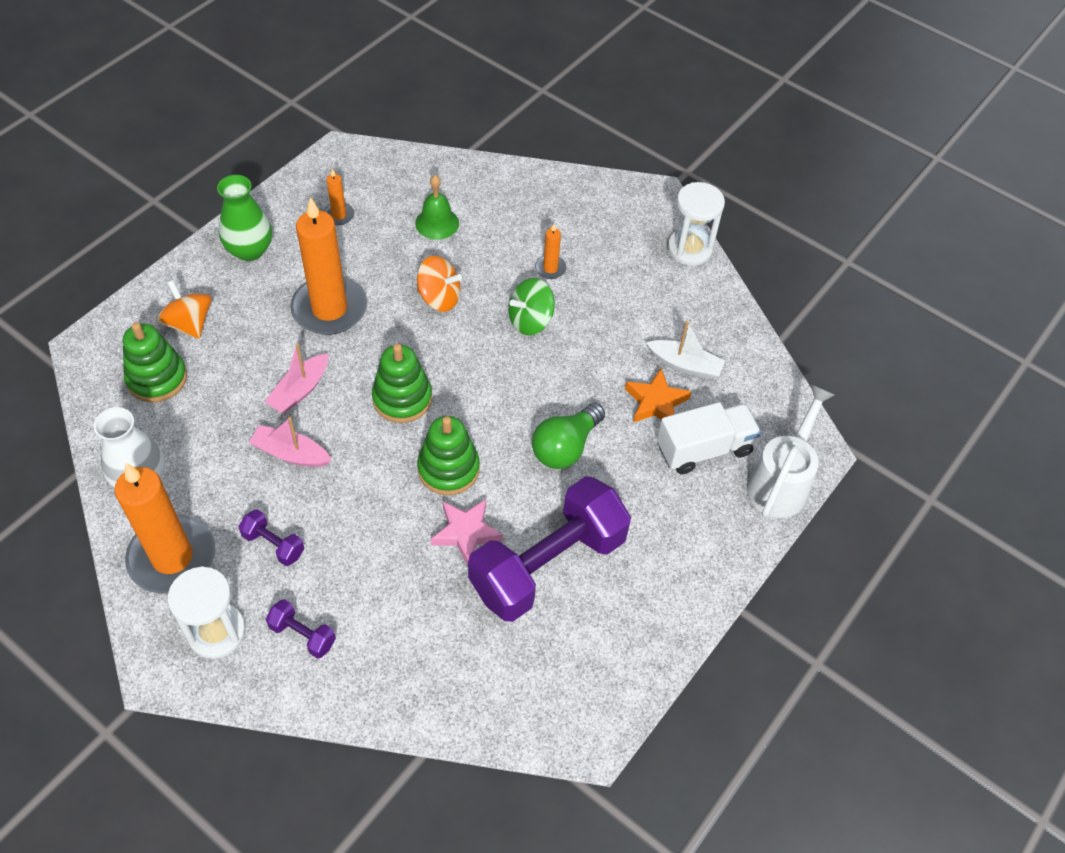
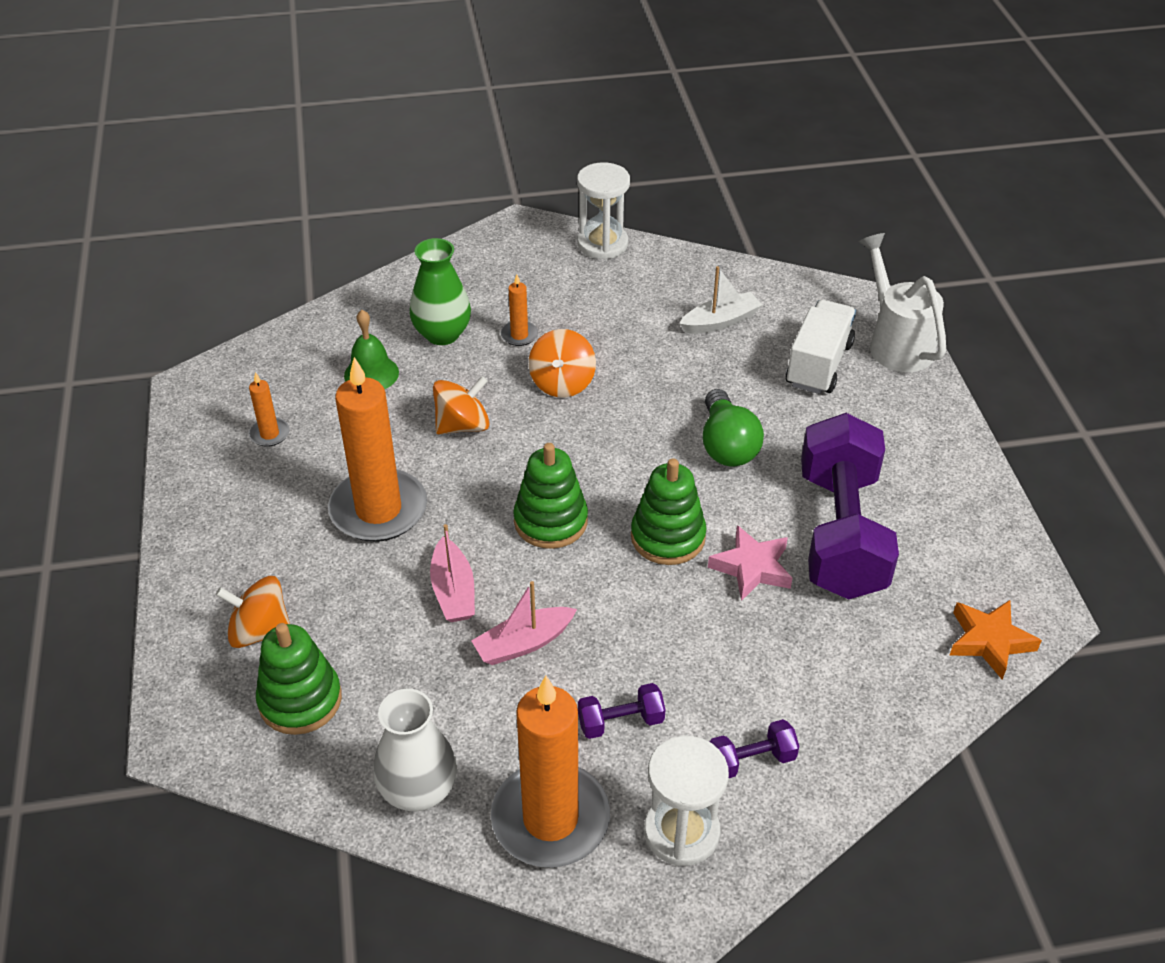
camera: 45 degrees left, 10 degrees down
green vase [217,175,272,261] -> green vase moved to [410,238,471,345]
green spinning top [508,278,555,335] -> orange spinning top [529,329,596,398]
orange star [625,369,691,423] -> orange star moved to [950,600,1042,679]

